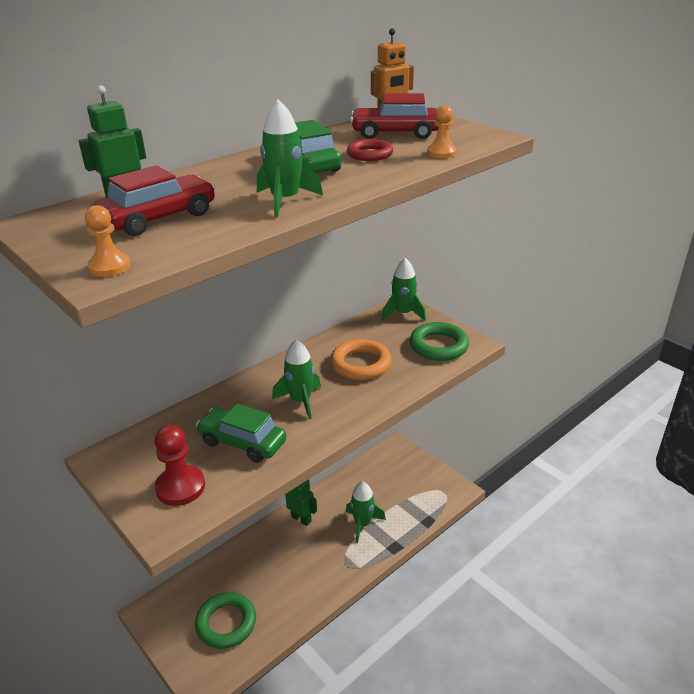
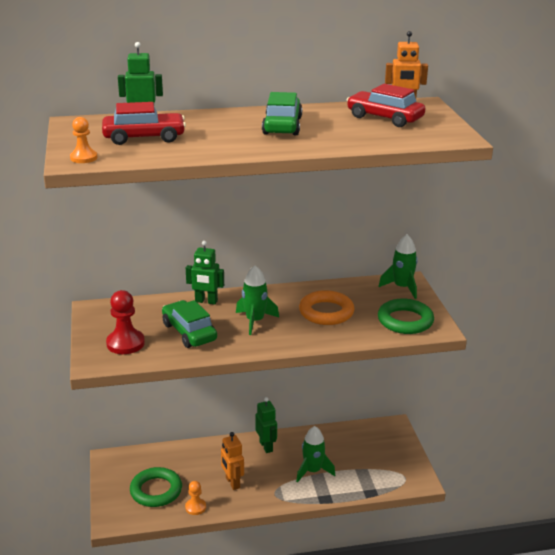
camera: 30 degrees right, 5 degrees down
green rocket [257,99,323,217] -> none
red ring [347,139,393,161] -> none
orange pawn [427,105,457,158] -> orange pawn moved to [185,481,206,515]
none -> green robot [186,241,224,304]
none -> orange robot [221,432,244,490]

